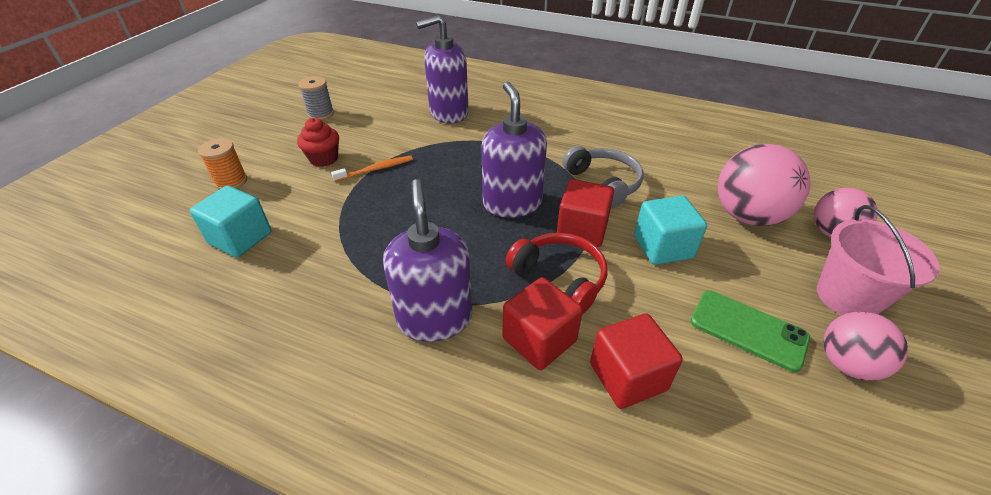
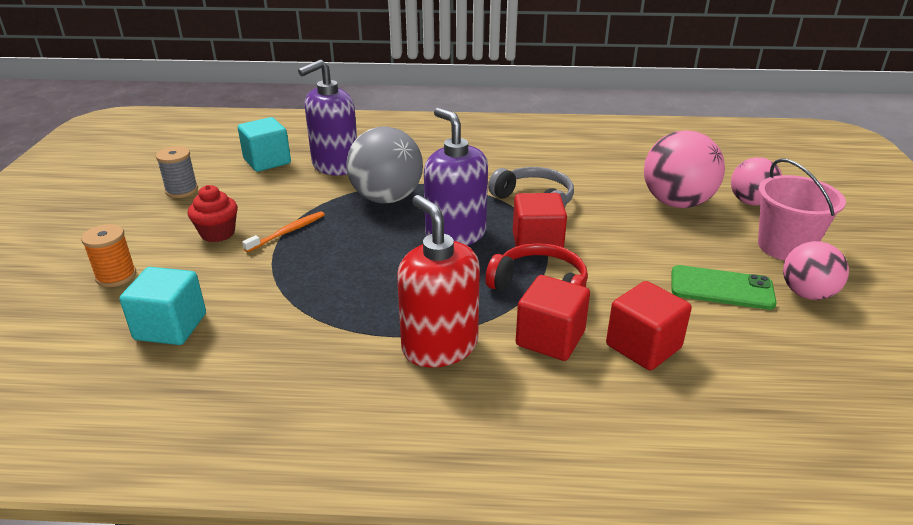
camera: 20 degrees left, 10 degrees down
purple soap dispenser [383,179,472,342] -> red soap dispenser [397,195,480,368]
turquoise cube [634,196,707,265] -> turquoise cube moved to [238,117,291,172]
none -> grey ball [346,127,423,204]

